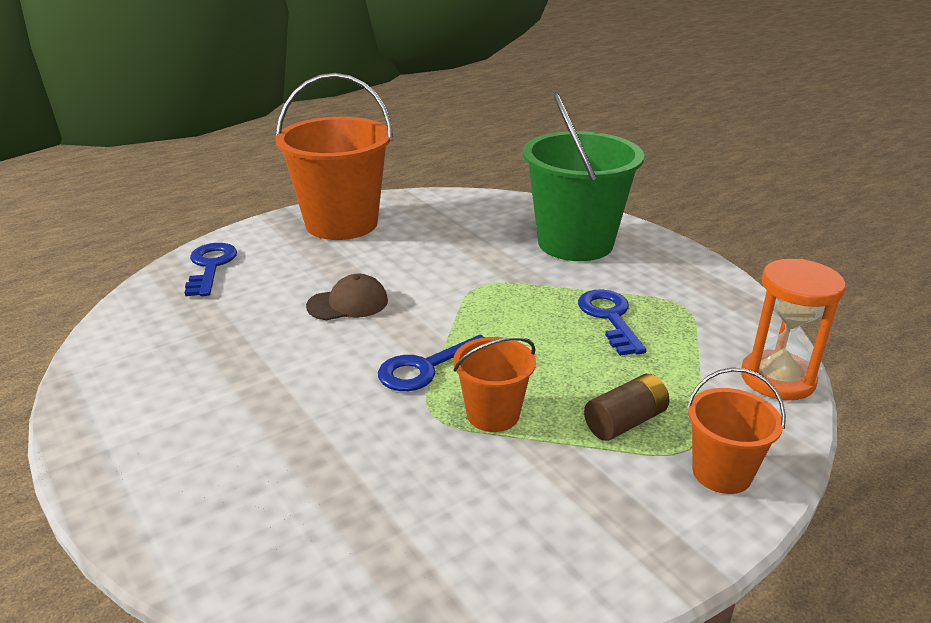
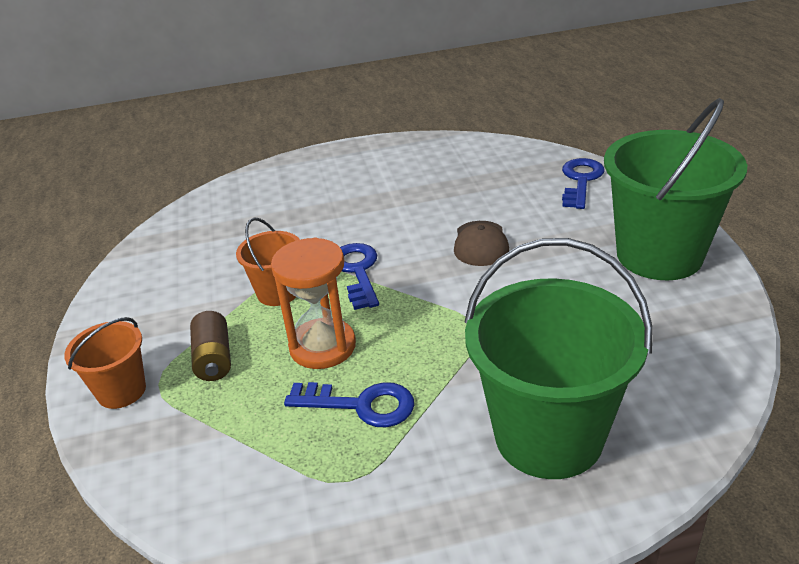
camera: 115 degrees right, 5 degrees up
blue key [185,243,237,296] -> blue key turned 90 degrees counterclockwise [562,158,604,209]
orange bucket [275,73,393,240] -> green bucket [604,98,747,280]
orange hourglass [741,259,846,400] -> orange hourglass moved to [271,238,356,369]

